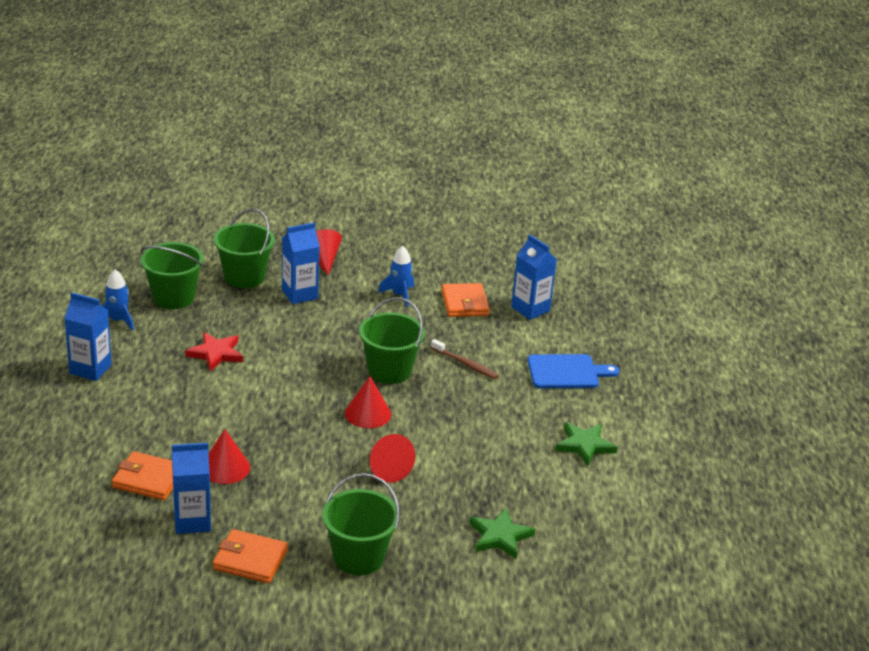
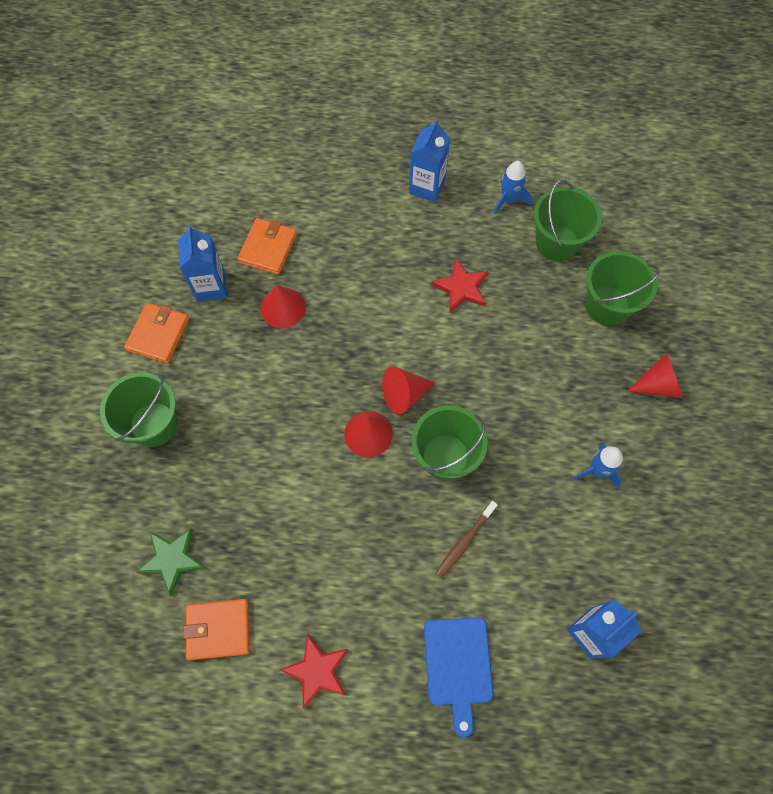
camera: 95 degrees right, 35 degrees up
blue carton [282,223,320,304] -> none
red cone [370,434,415,482] -> red cone moved to [382,366,435,415]
orange wallet [442,283,490,317] -> orange wallet moved to [183,599,250,660]
green star [555,422,617,466] -> red star [280,633,348,709]

